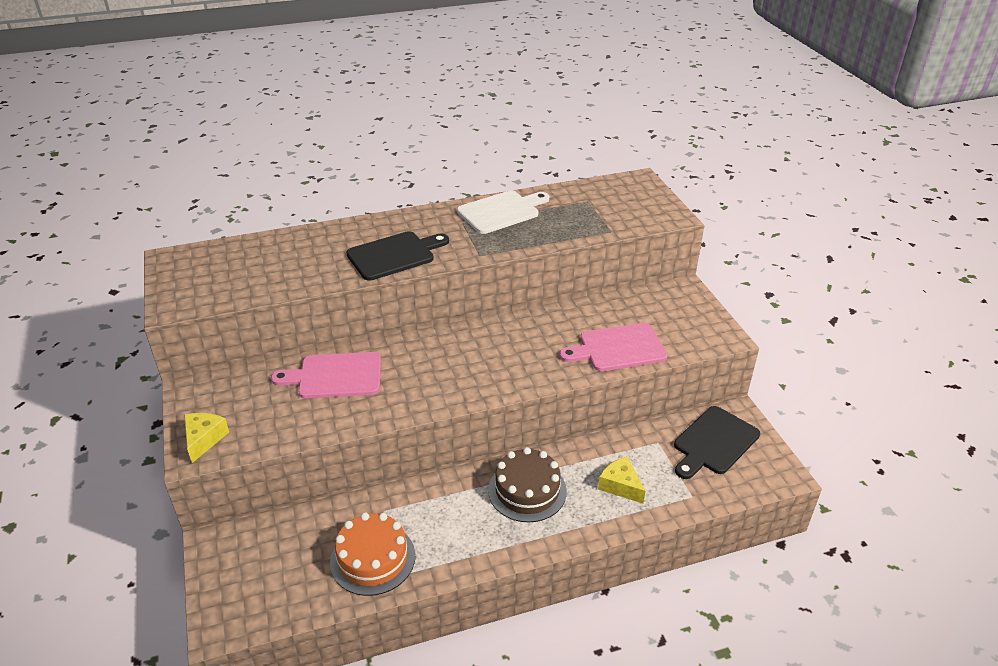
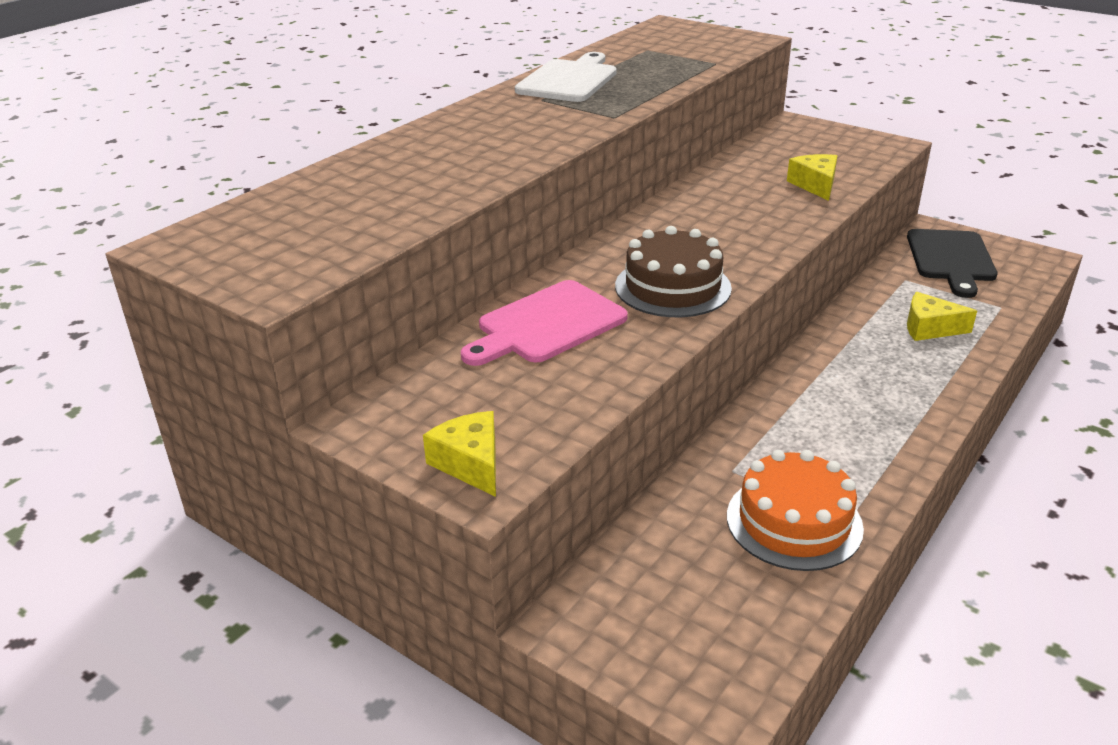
camera: 35 degrees left, 5 degrees down
black cutting board [346,231,449,281] -> none
brown cake [488,447,567,522] -> brown cake moved to [615,226,732,317]
pink cutting board [559,323,667,371] -> yellow cheese [787,154,837,201]

